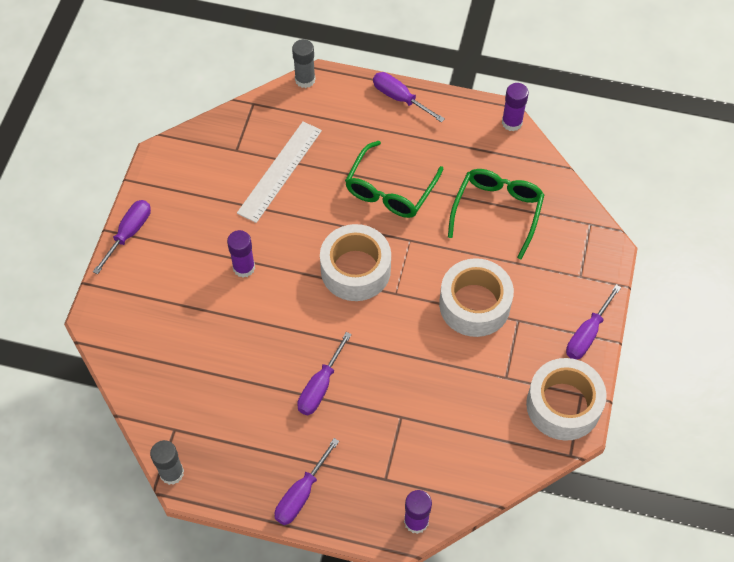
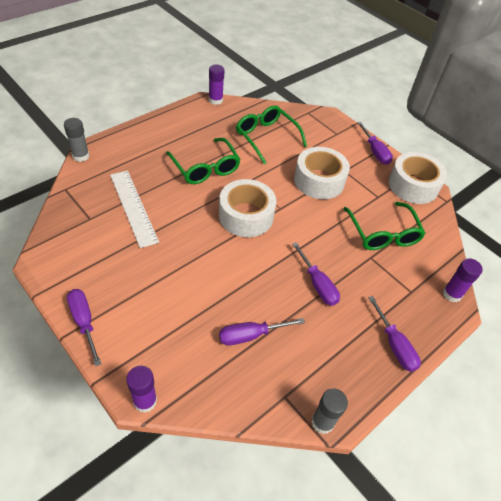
camera: 60 degrees left, 10 degrees down
purple glue stick [227,230,255,277] -> purple glue stick moved to [126,366,157,413]
purple screwdriver [373,72,445,123] -> purple screwdriver moved to [219,318,305,345]
none -> green glasses [343,202,426,250]

